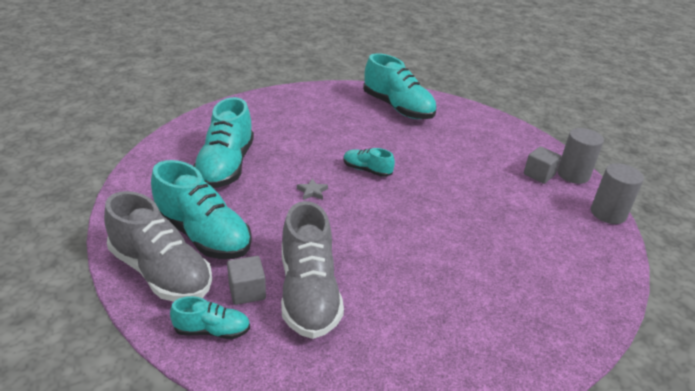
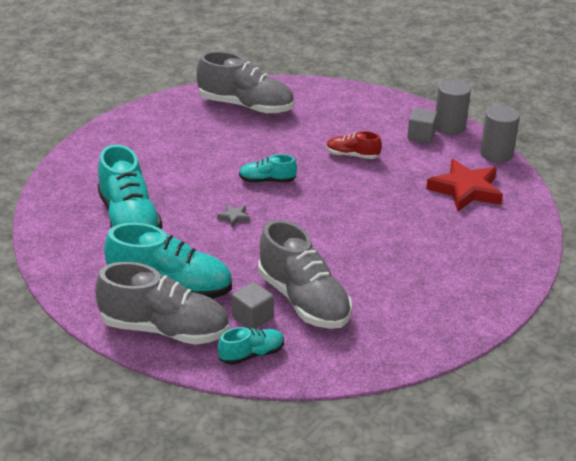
camera: 25 degrees left, 0 degrees up
turquoise shoe [363,53,437,119] -> grey shoe [196,51,294,114]
none -> red shoe [326,131,382,159]
none -> red star [426,159,503,212]

